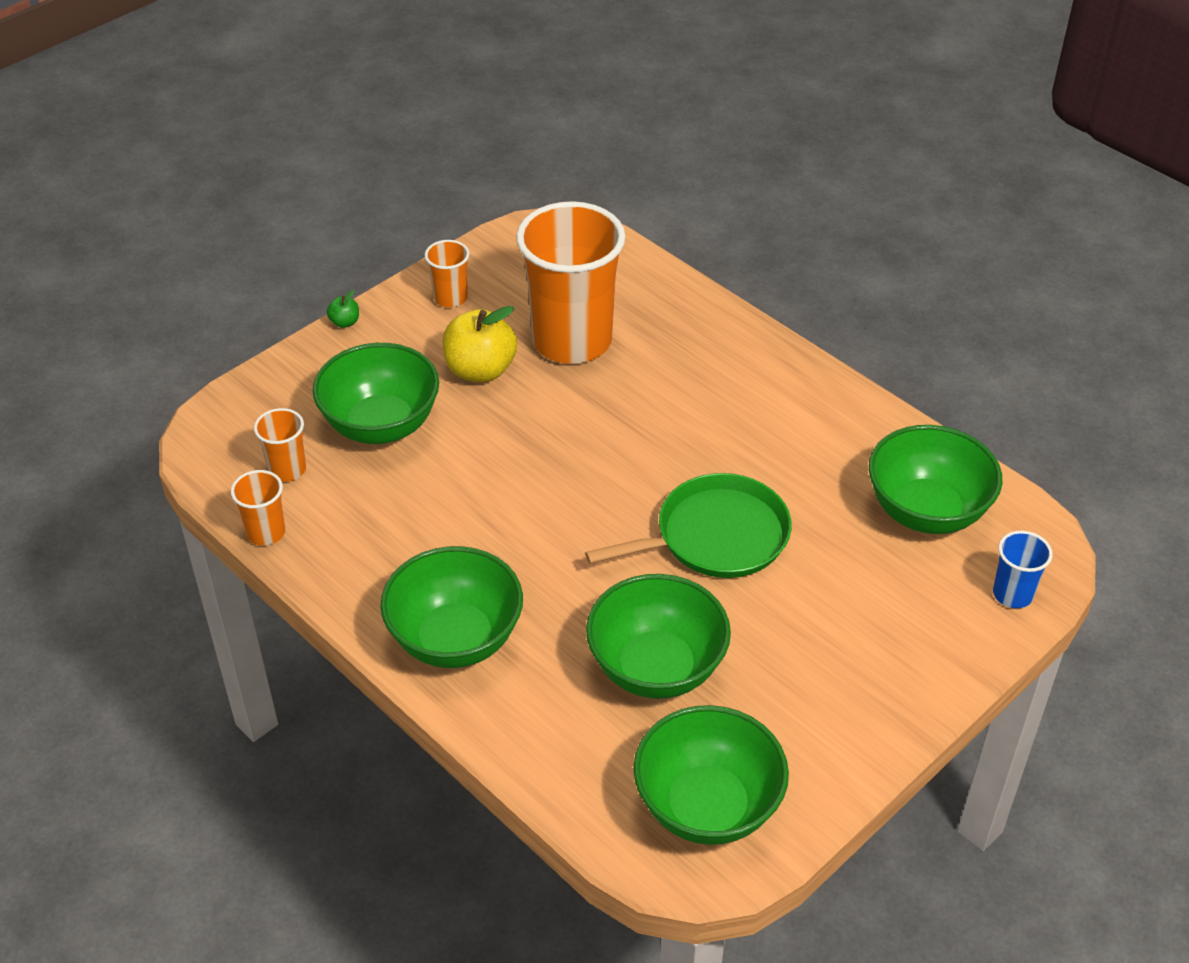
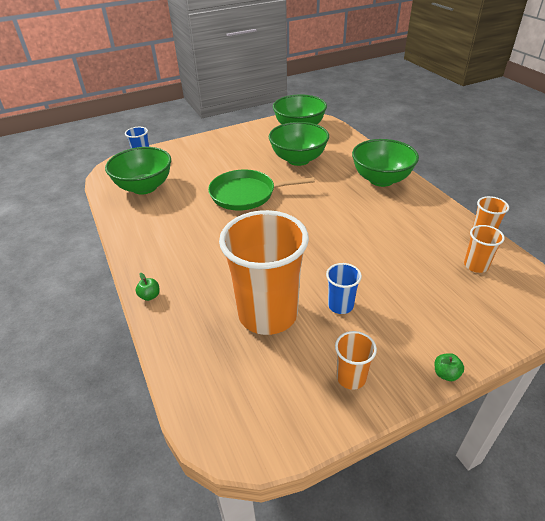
camera: 160 degrees left, 5 degrees down
green bowl [313,343,439,444] -> none
yellow apple [442,306,517,382] -> blue cup [326,263,362,314]
none -> green apple [135,273,160,301]

